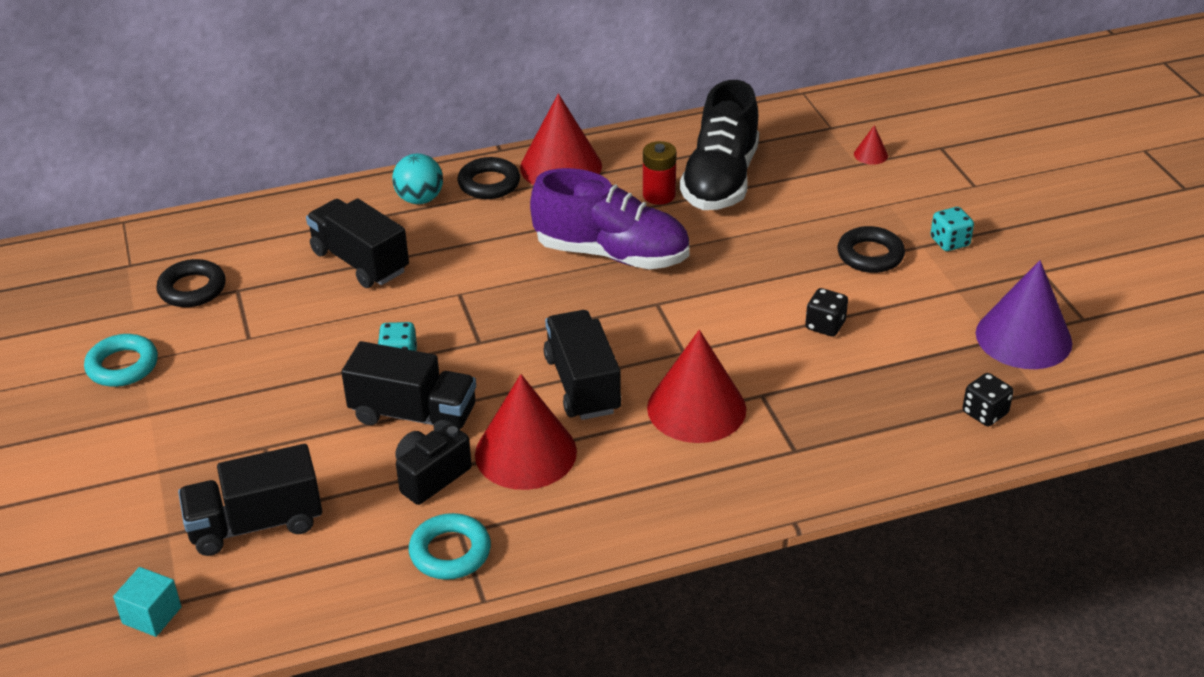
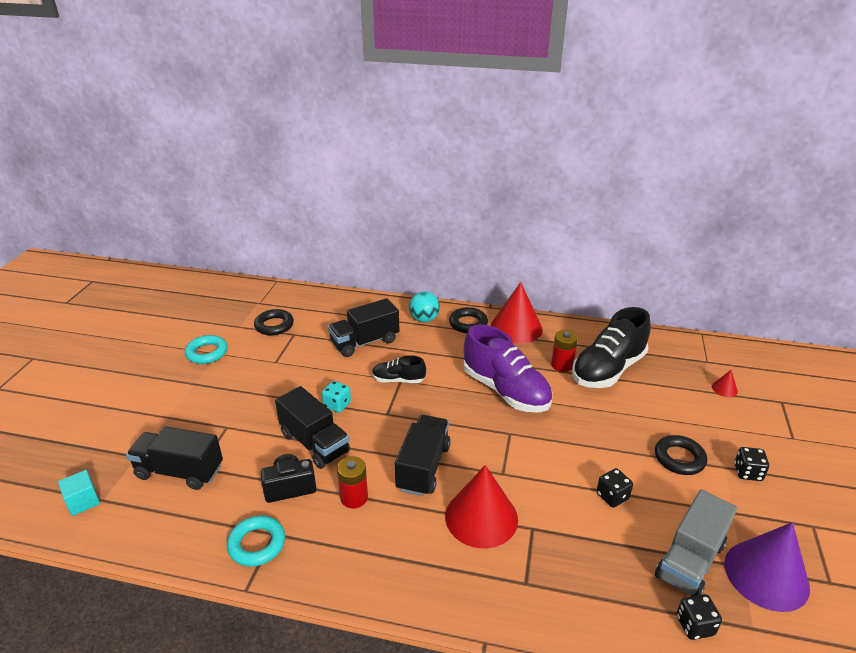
camera: 30 degrees right, 5 degrees down
black truck [306,198,409,288] -> black truck turned 105 degrees counterclockwise [328,298,400,357]
red cone [475,374,577,490] -> red battery [337,456,368,509]
turquoise dice [930,207,974,251] -> black dice [734,447,769,481]
none -> black shoe [372,355,426,383]
none -> grey truck [655,489,737,596]

